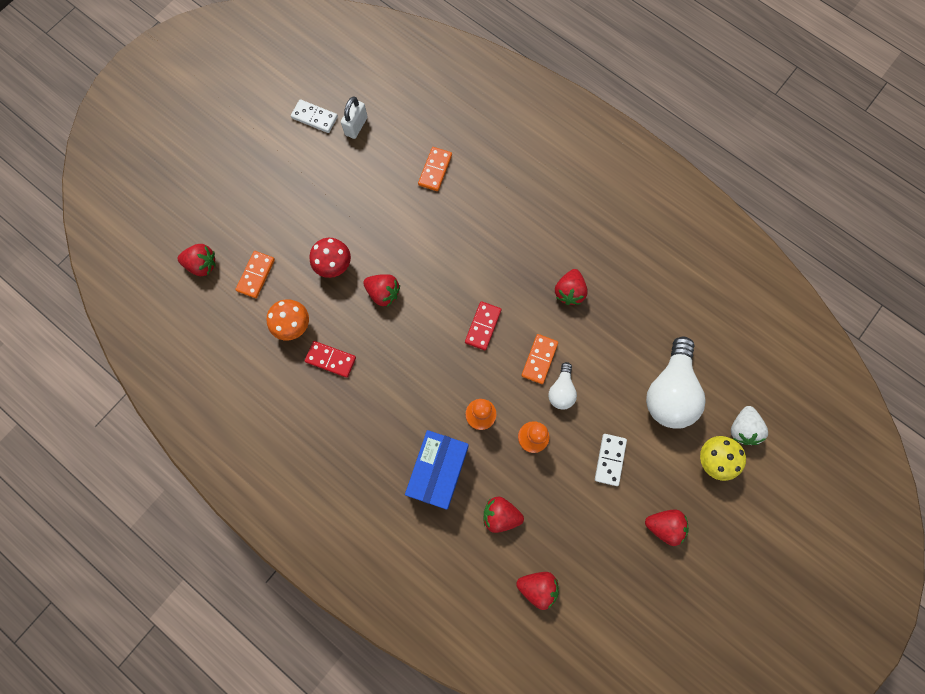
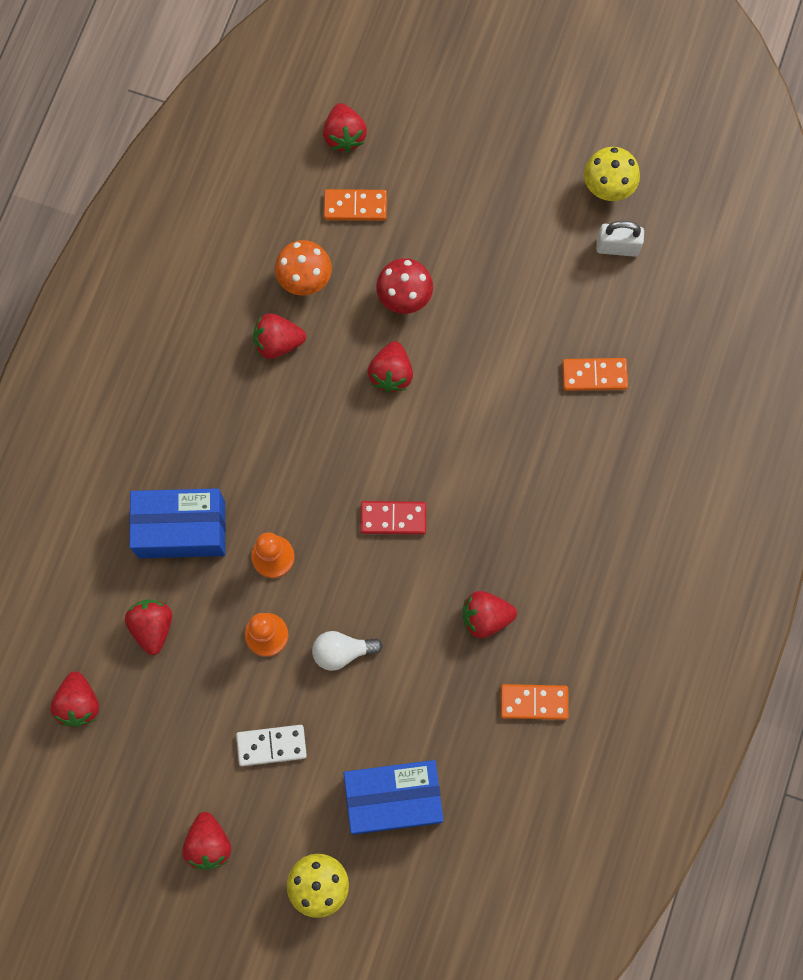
camera: 70 degrees right, 0 degrees up
white domino [291,99,338,133] -> yellow mushroom [584,147,640,201]
red domino [305,341,356,378] -> red strawberry [253,313,306,359]
orange domino [521,334,558,384] -> orange domino moved to [501,684,568,720]
white light bulb [646,336,706,429] -> blue box [343,760,443,835]
white strawberry [731,406,768,445] -> none

